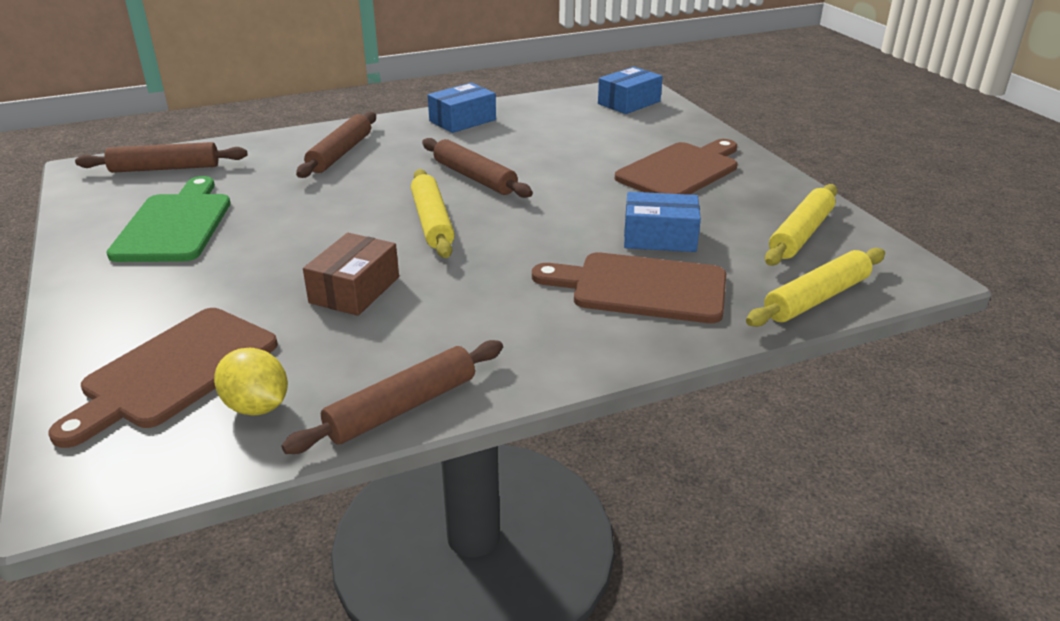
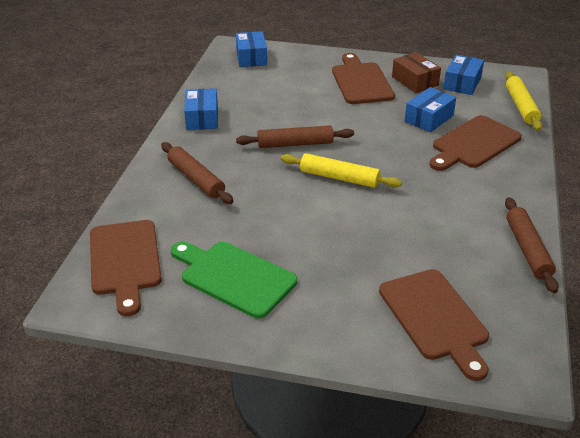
camera: 55 degrees left, 5 degrees up
brown rolling pin [75,142,247,173] -> brown cutting board [90,220,162,316]
yellow lemon [214,348,288,415] -> none
brown box [303,233,399,316] -> brown box moved to [392,52,441,93]
yellow rolling pin [765,184,837,266] -> blue box [443,54,484,95]

